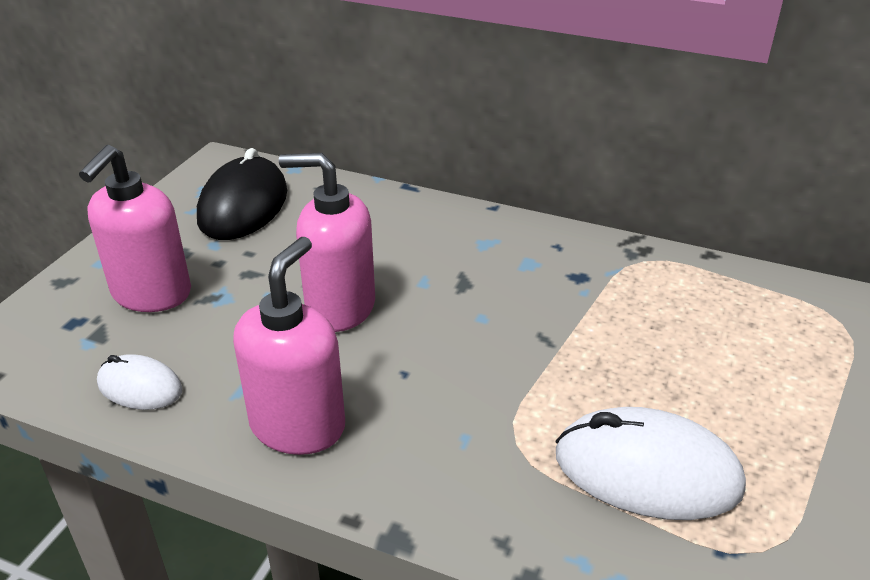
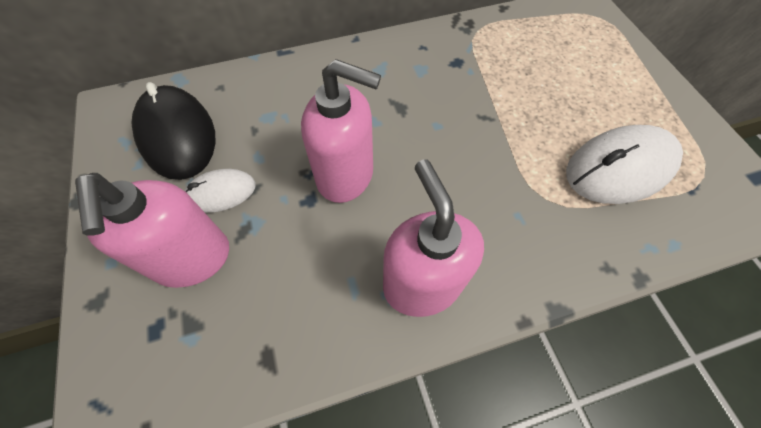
camera: 40 degrees left, 25 degrees up
white mouse [97,354,182,410] -> white mouse moved to [184,169,256,213]
pink soap dispenser [279,153,375,332] -> pink soap dispenser turned 135 degrees counterclockwise [301,59,381,203]

